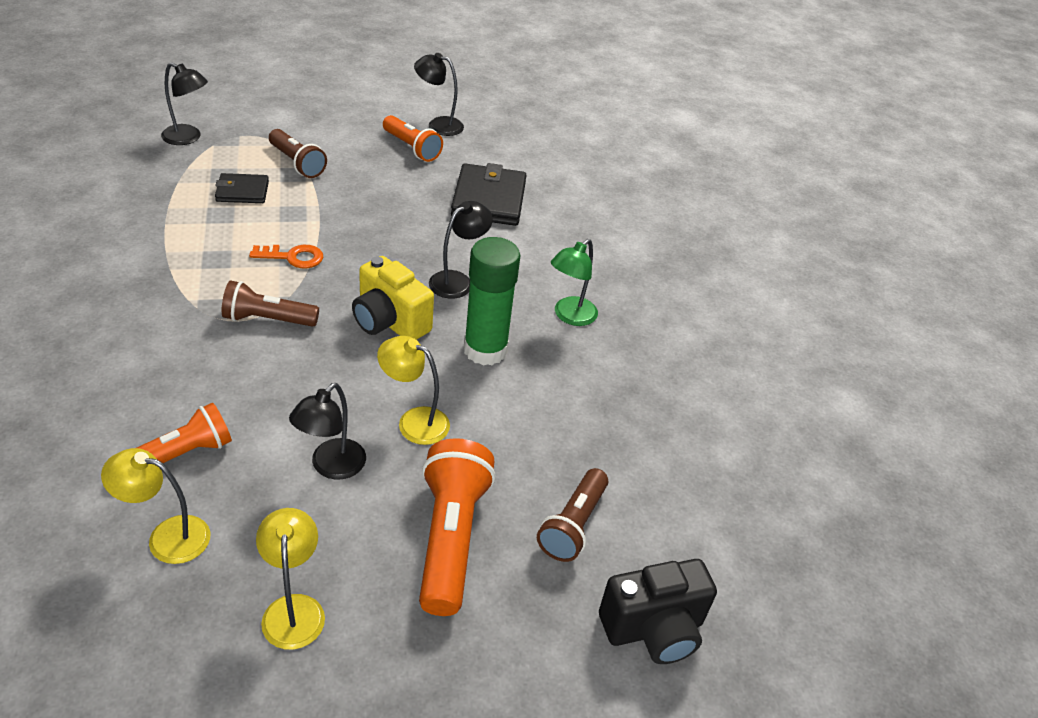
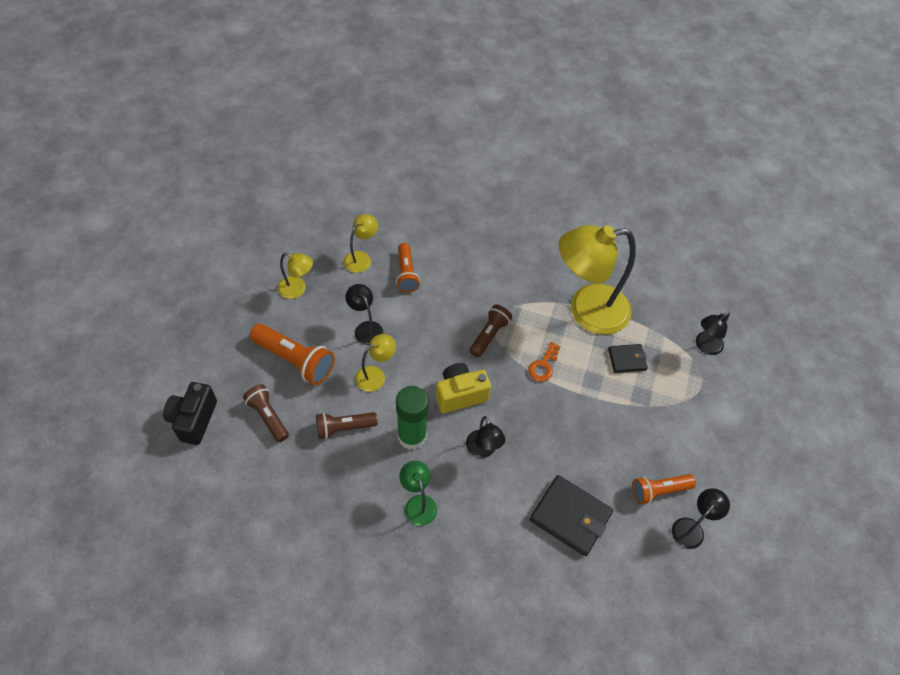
camera: 120 degrees right, 15 degrees up
black wallet [215,173,269,203] -> black wallet turned 60 degrees clockwise [608,344,648,373]
brown flashlight [269,129,327,178] -> brown flashlight moved to [316,412,378,439]
none -> yellow lamp [559,225,636,335]

